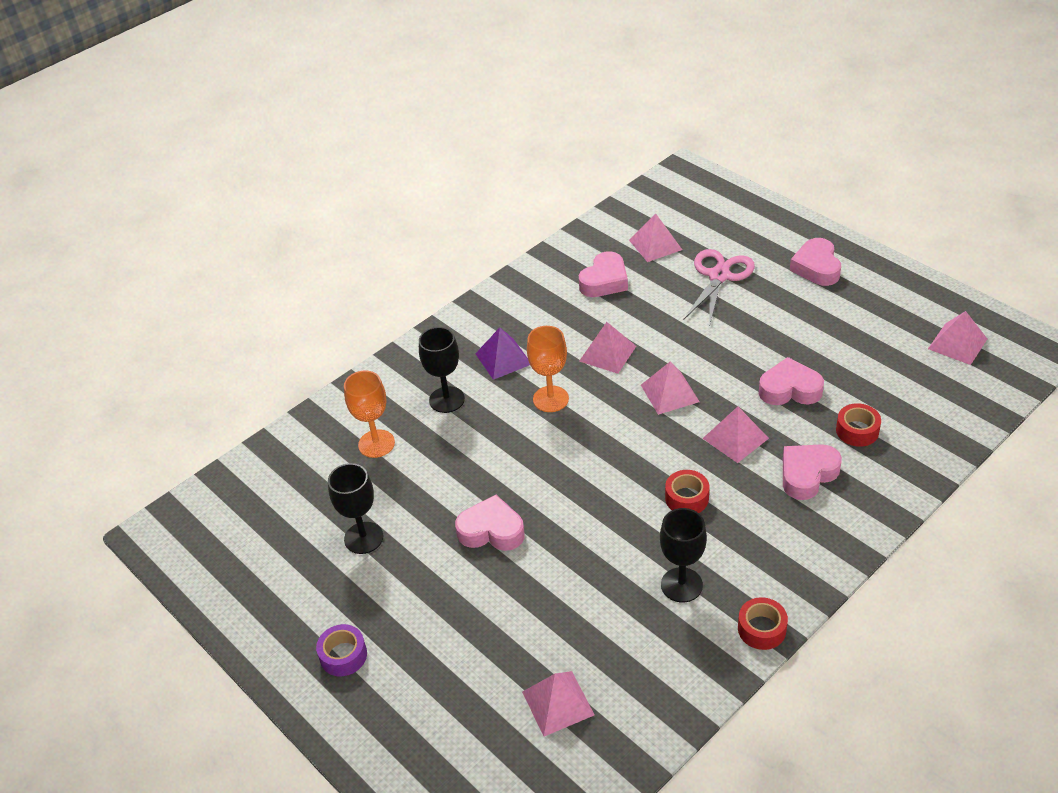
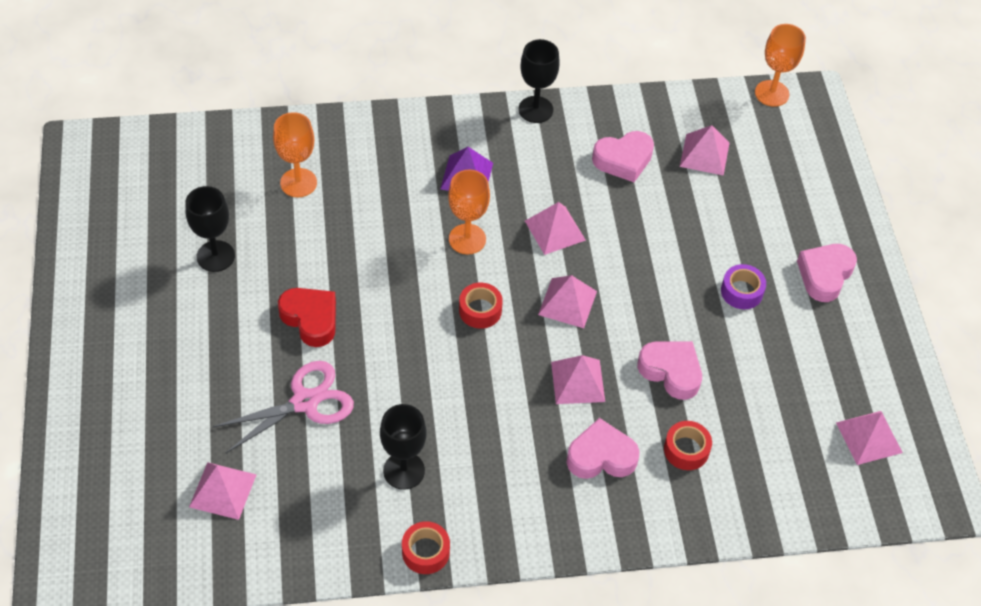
camera: 30 degrees right, 10 degrees up
purple tape [316,624,367,676] -> purple tape moved to [721,264,766,309]
black goblet [419,327,465,413] -> black goblet moved to [518,39,560,123]
pink heart [455,495,525,551] -> red heart [278,288,336,347]
red tape [665,470,709,513] -> red tape moved to [459,283,503,329]
pink scissors [683,249,755,327] -> pink scissors moved to [212,361,354,453]
none -> orange goblet [755,24,806,107]

